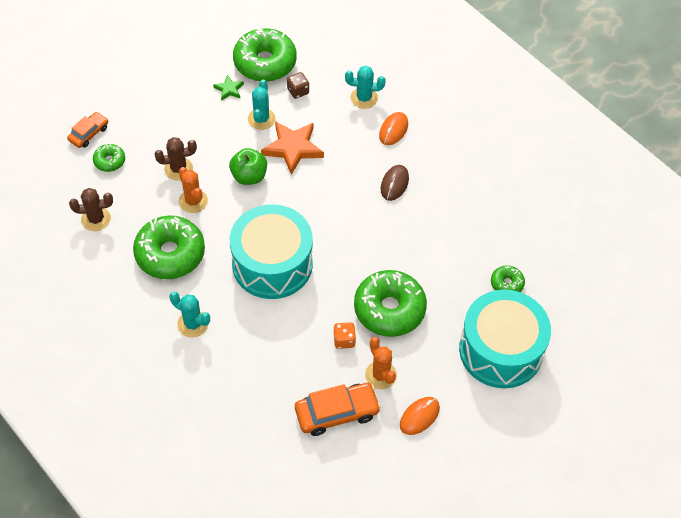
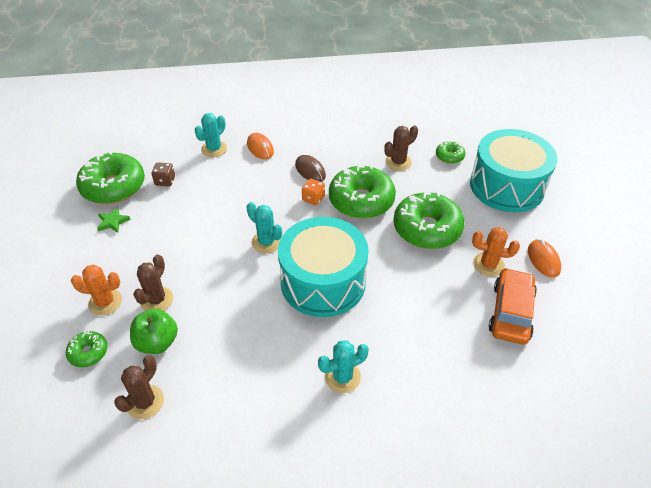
camera: 55 degrees left, 10 degrees down
orange car [67,112,108,148] -> none
green donut [133,216,205,279] -> green donut moved to [329,165,396,219]
orange cactus [179,167,208,213] -> orange cactus moved to [71,265,122,315]
green apple [229,148,267,185] -> green apple moved to [130,309,178,354]
turquoise cactus [248,79,276,130] -> turquoise cactus moved to [246,202,282,253]
orange star [261,121,324,175] -> none
orange dice [334,322,356,349] -> orange dice moved to [302,179,325,205]
none -> brown cactus [384,125,418,171]

